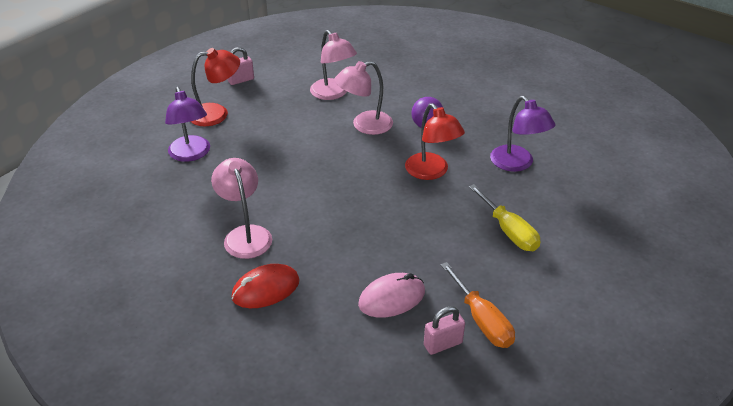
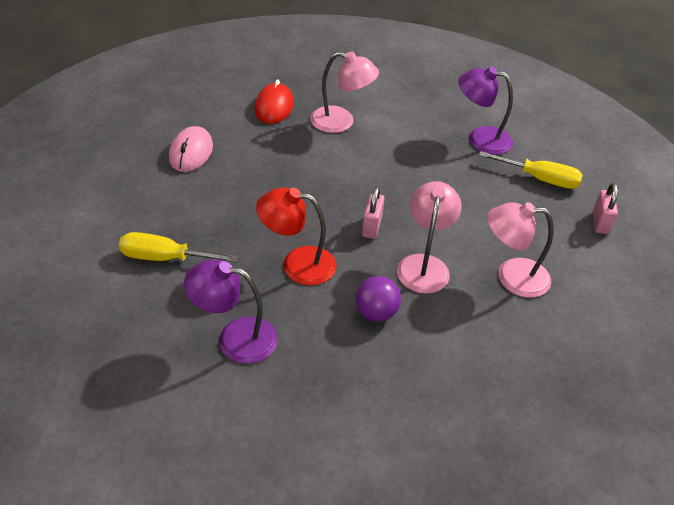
camera: 125 degrees right, 5 degrees up
red lamp [190,48,240,126] -> yellow screwdriver [479,151,583,189]
pink padlock [424,306,465,355] -> pink padlock moved to [362,186,385,239]
orange screwdriver [441,262,515,348] -> none

